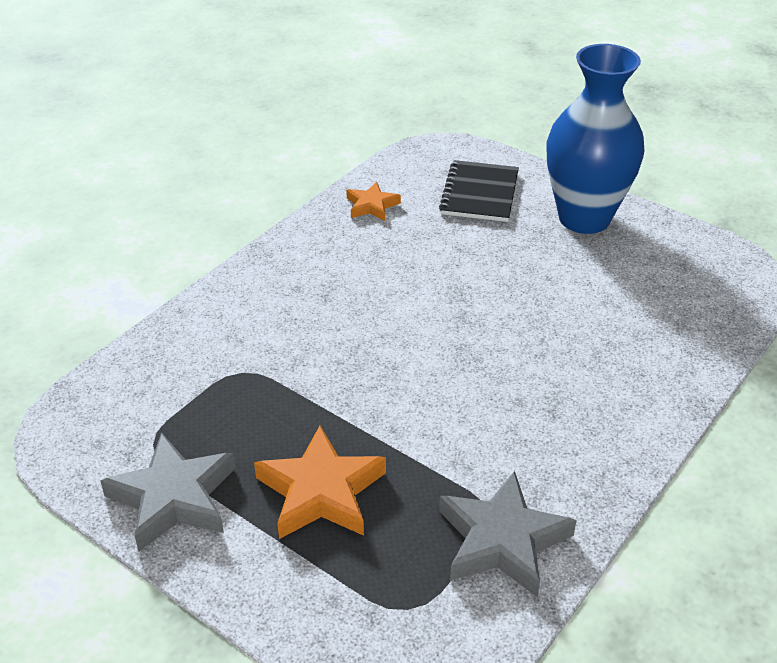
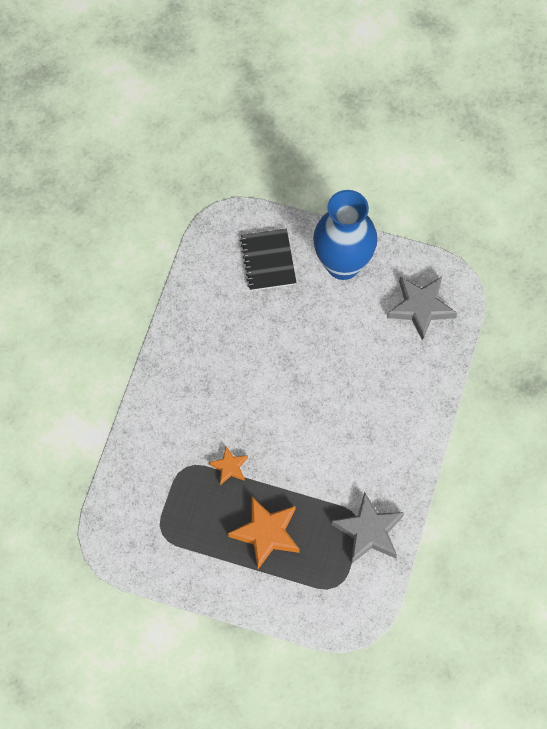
camera: 20 degrees left, 25 degrees up
grey star [100,432,236,551] -> grey star moved to [387,277,457,341]
orange star [346,181,401,221] -> orange star moved to [209,446,248,485]

